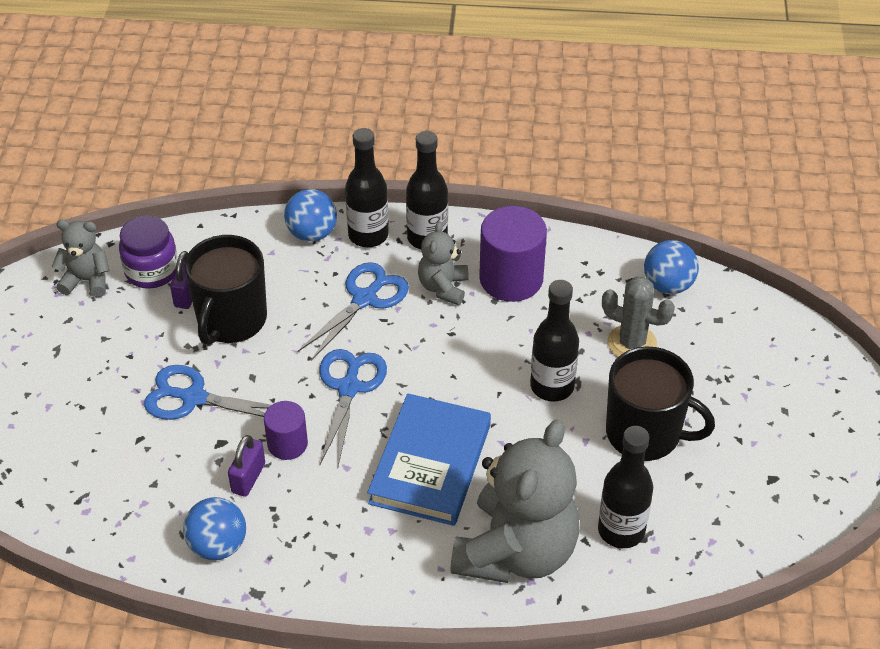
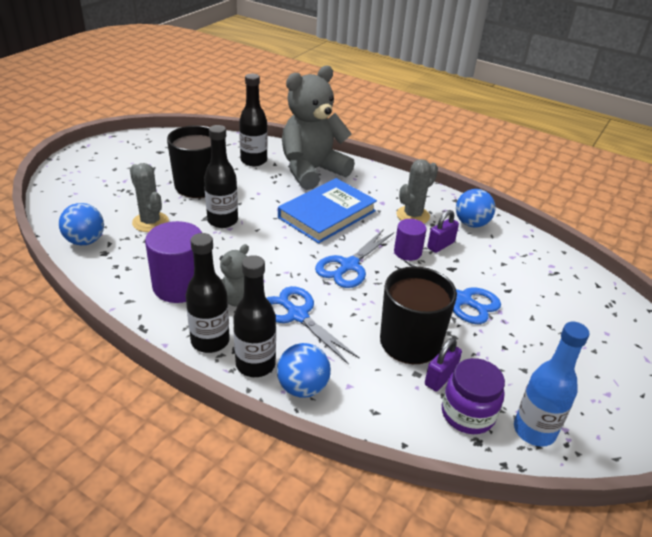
camera: 155 degrees left, 10 degrees down
grey teddy bear [52,220,110,297] -> blue bottle [514,322,590,447]
blue scissors [297,262,409,361] -> blue scissors turned 75 degrees clockwise [267,286,360,365]
none -> grey cactus [396,159,438,223]

